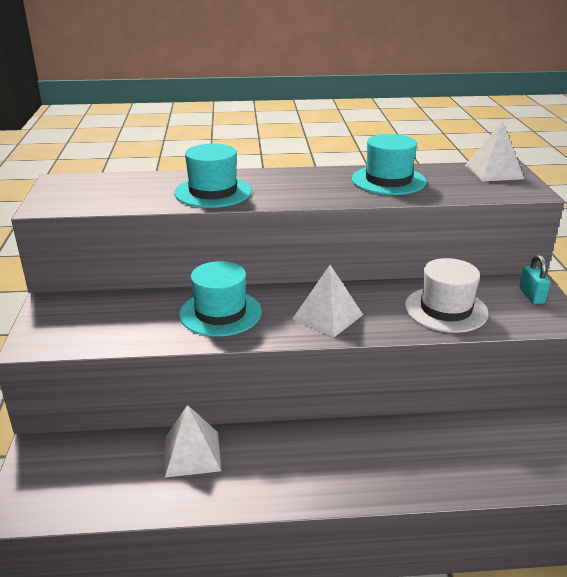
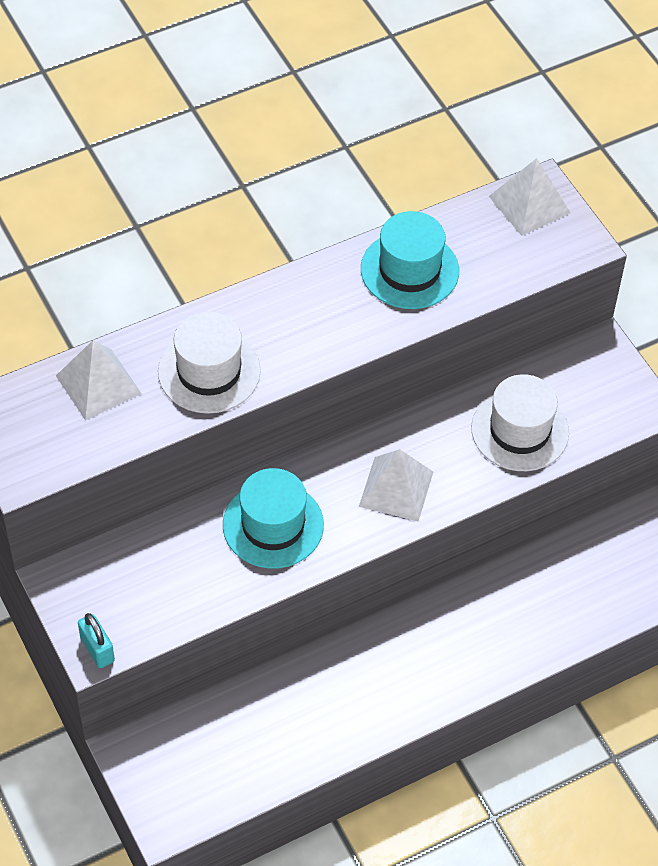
camera: 25 degrees left, 25 degrees up
white pyramid [165,405,221,478] -> white pyramid moved to [56,340,142,420]
turquoise hat [174,143,252,208] -> white hat [158,312,261,414]
turquoise padlock [519,255,551,304] -> turquoise padlock moved to [78,613,115,668]

